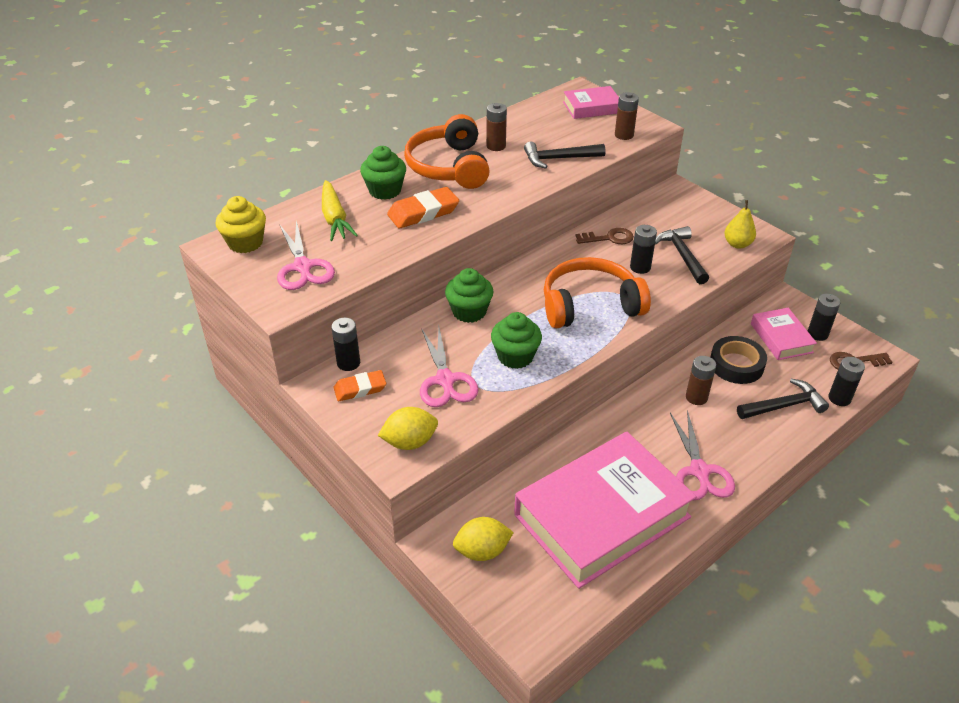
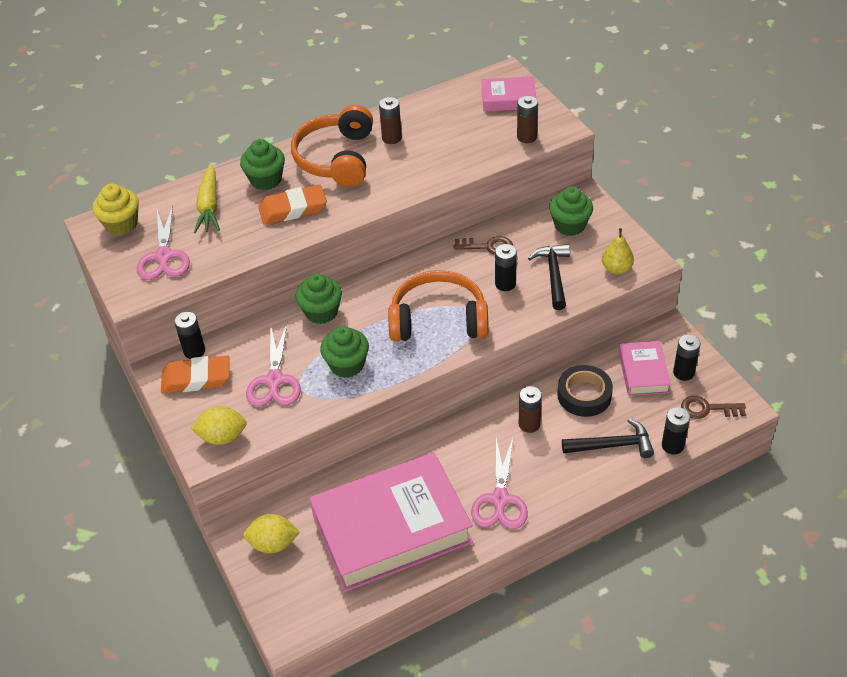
camera: 15 degrees right, 5 degrees up
orange eraser [334,370,386,401] -> orange eraser [161,356,230,393], size x1.51
black hammer [524,142,606,169] -> none
none -> green cupcake [549,187,593,236]

